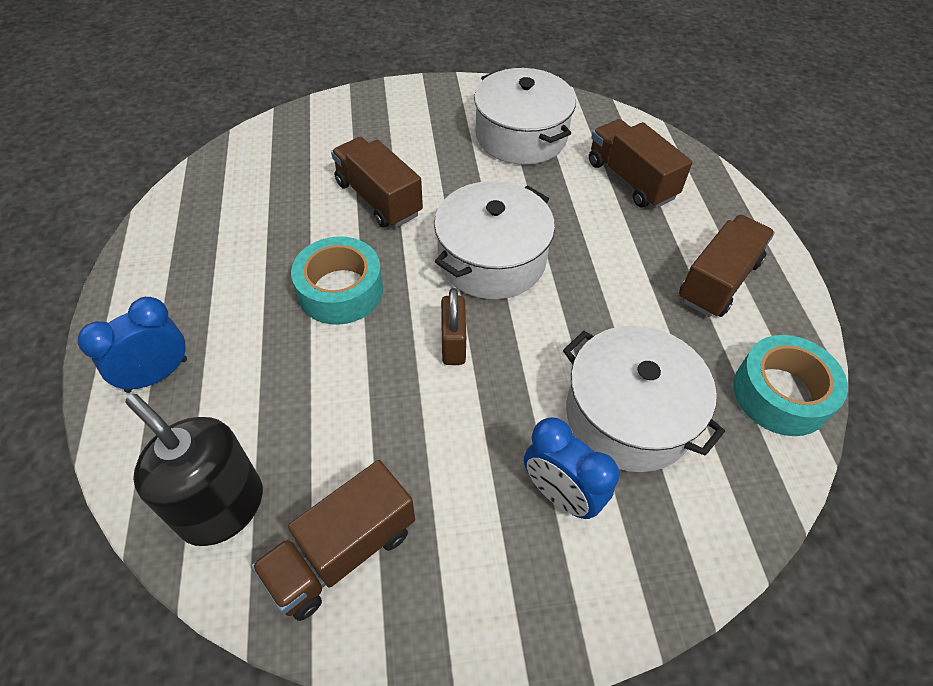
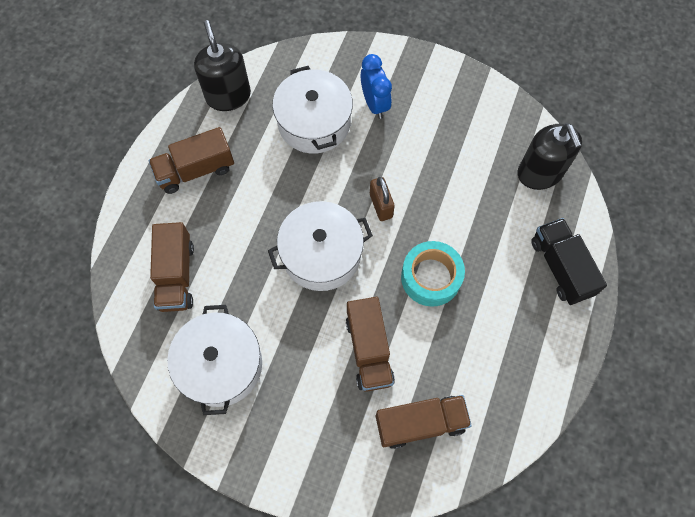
camera: 150 degrees left, 15 degrees up
blue clock [78,297,187,393] -> black truck [531,218,607,305]
brown truck [251,460,415,621] -> brown truck moved to [376,395,472,449]
brown padlock [441,288,466,365] -> brown padlock turned 45 degrees counterclockwise [370,177,395,221]
turquoise tape [733,335,848,436] -> black soap dispenser [194,20,251,111]

